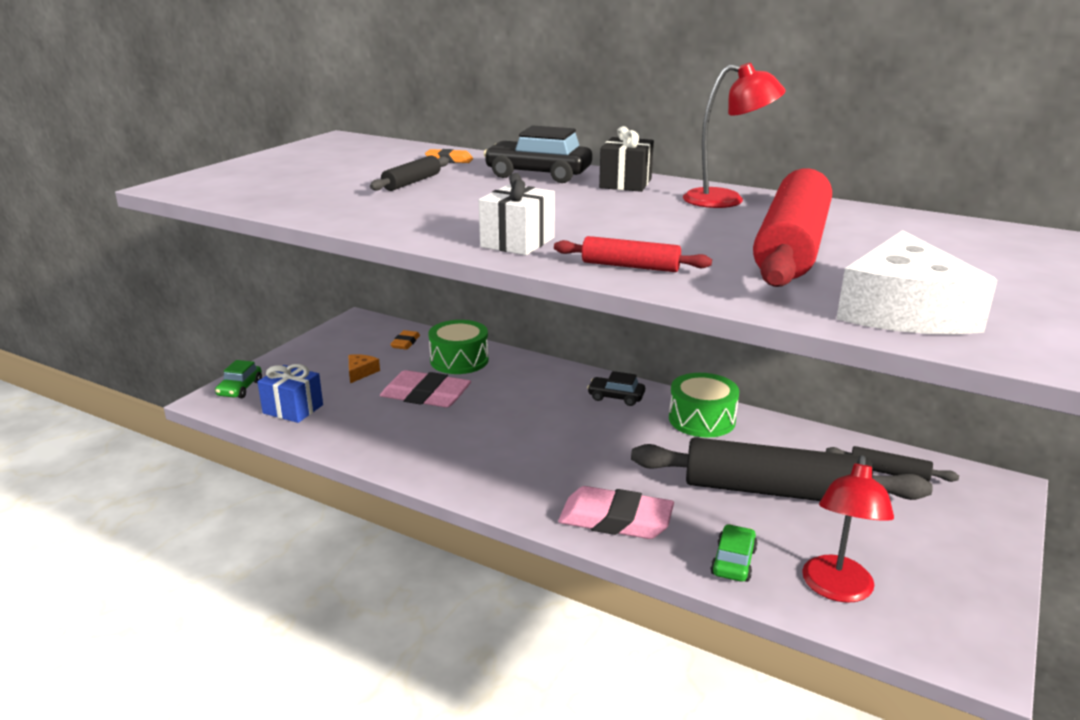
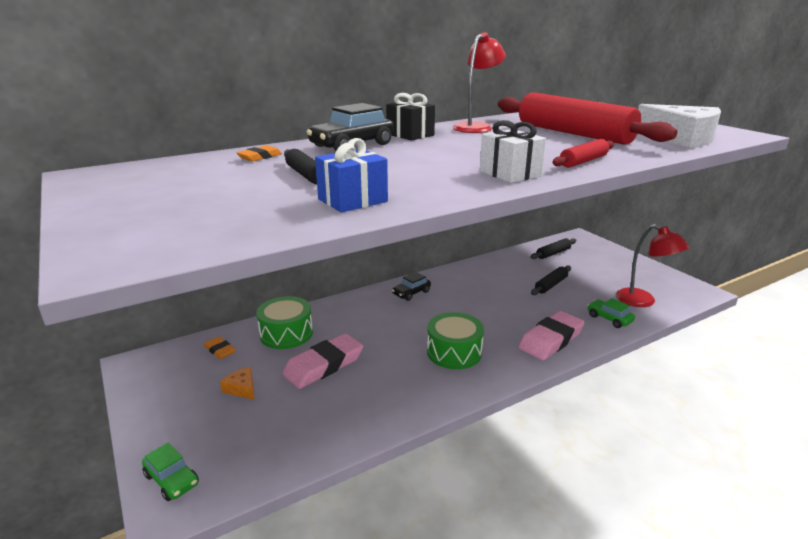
camera: 60 degrees left, 0 degrees up
blue gift [257,364,323,423] -> blue gift moved to [315,138,388,213]
black rolling pin [631,437,933,501] -> black rolling pin [531,265,571,295], size x0.45
green drum [669,373,739,438] -> green drum moved to [427,312,484,369]

